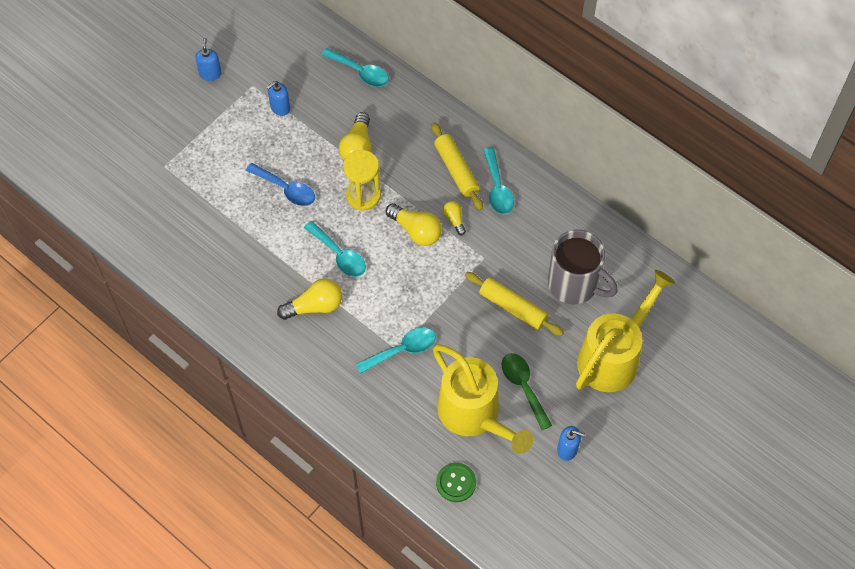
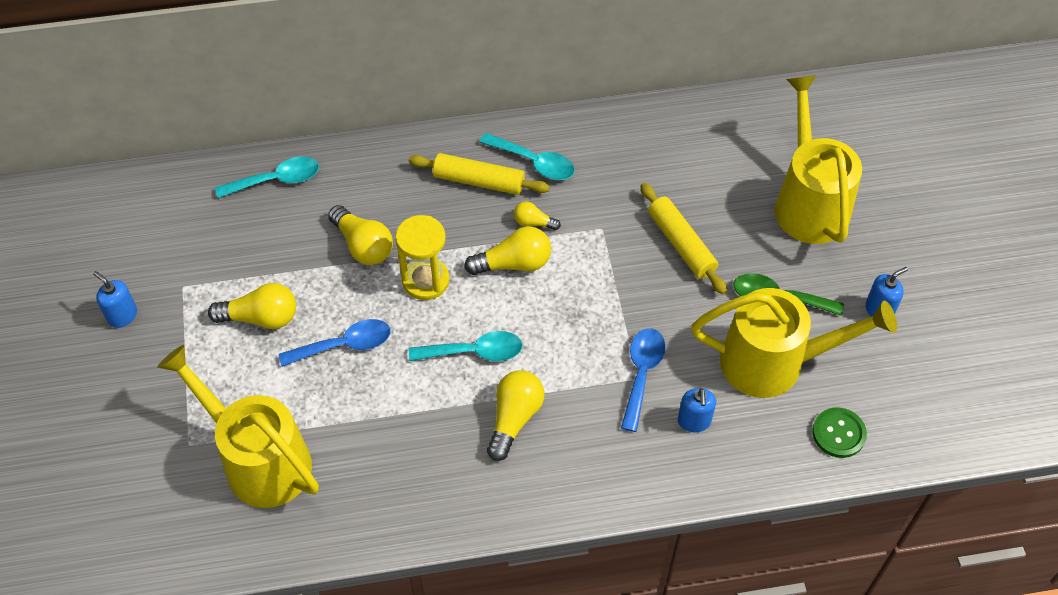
camera: 50 degrees left, 5 degrees down
blue soap dispenser [267,81,290,116] -> blue soap dispenser moved to [678,388,716,432]
turquoise spoon [356,327,436,374] -> blue spoon [621,328,665,432]
yellow rolling pin [465,272,564,336] -> yellow rolling pin turned 75 degrees clockwise [640,183,727,294]
grey mug [548,230,618,305] -> none
none -> yellow watering can [157,345,319,508]
none -> yellow light bulb [208,283,296,329]

